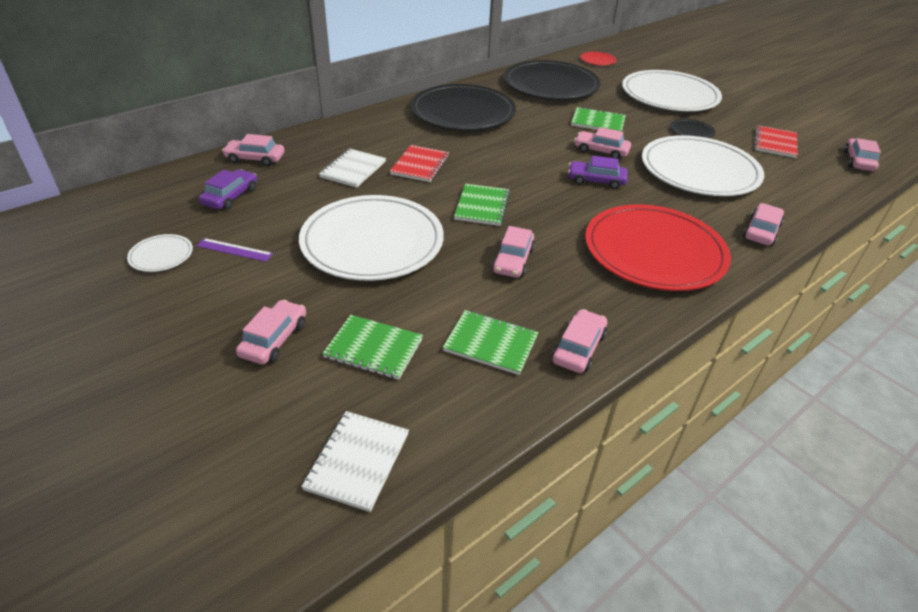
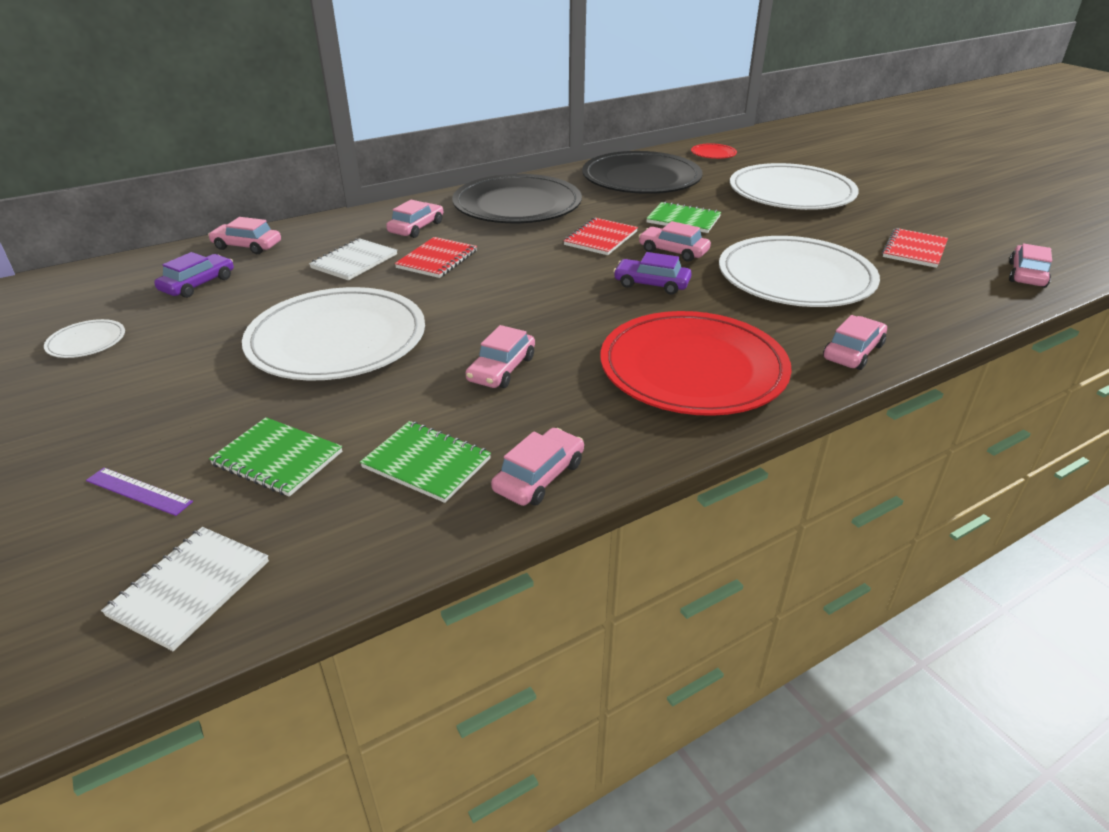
camera: 10 degrees right, 5 degrees down
purple ruler [196,238,273,262] -> purple ruler moved to [86,468,193,516]
pink car [236,300,306,365] -> pink car moved to [386,200,443,238]
green notebook [454,184,510,226] -> none
black plate [670,119,715,138] -> none
none -> red notebook [563,218,638,255]

